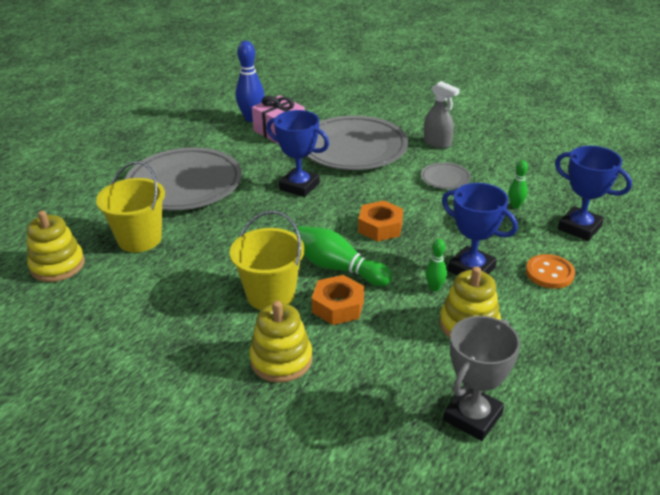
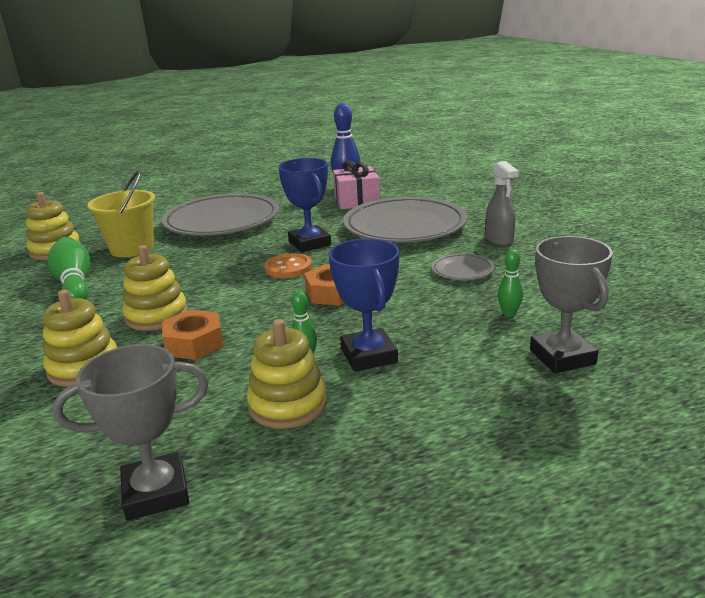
camera: 35 degrees right, 10 degrees down
yellow bucket [230,211,305,310] -> yellow stacking toy [122,245,188,331]
green bowling pin [294,226,392,286] -> green bowling pin moved to [48,237,90,300]
orange button [526,254,575,289] -> orange button moved to [264,253,312,278]
blue trophy [555,146,632,241] -> grey trophy [530,236,613,374]

